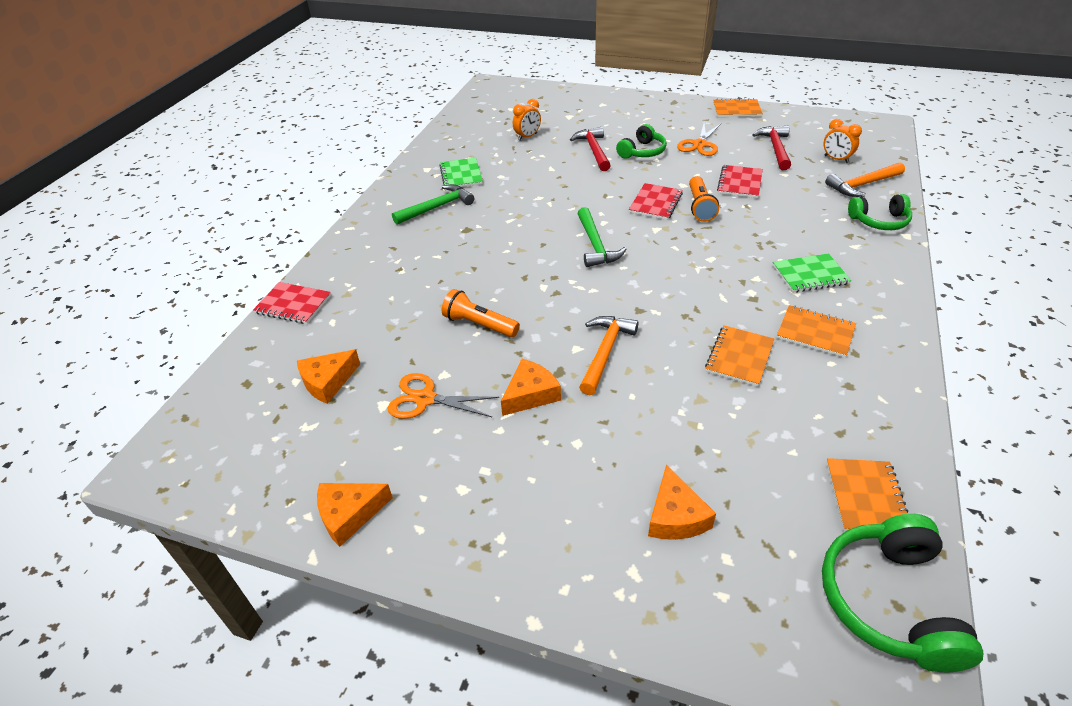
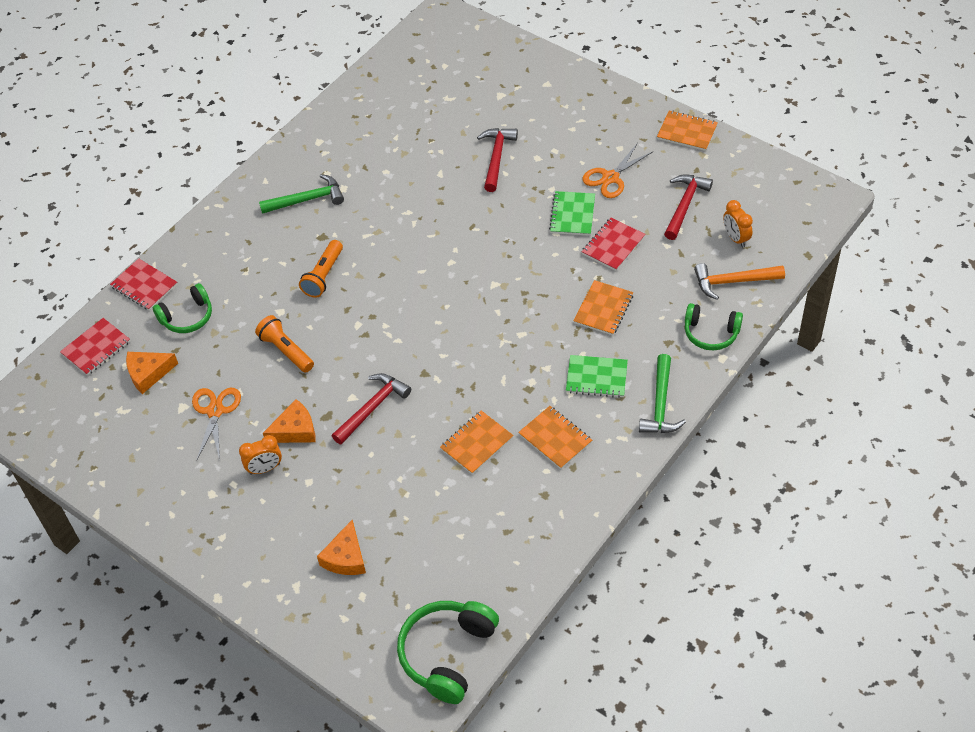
camera: 20 degrees right, 10 degrees up
orange cheese [317,483,393,547] -> none
orange scissors [387,373,499,419] -> orange scissors turned 60 degrees clockwise [192,388,241,460]
green notebook [439,158,483,187] -> green notebook moved to [549,191,595,236]
orange clock [513,99,541,141] -> orange clock moved to [239,435,282,475]
green hammer [577,207,626,267] -> green hammer moved to [639,354,686,433]
orange hammer [579,316,639,395] -> red hammer [332,373,411,445]
green headphones [616,124,667,159] -> green headphones moved to [153,283,212,333]
red notebook [629,183,683,220] -> red notebook moved to [60,318,130,376]
orange flashlight [689,176,719,222] -> orange flashlight moved to [299,240,343,298]
orange notebook [826,458,908,531] -> orange notebook moved to [573,280,634,335]

